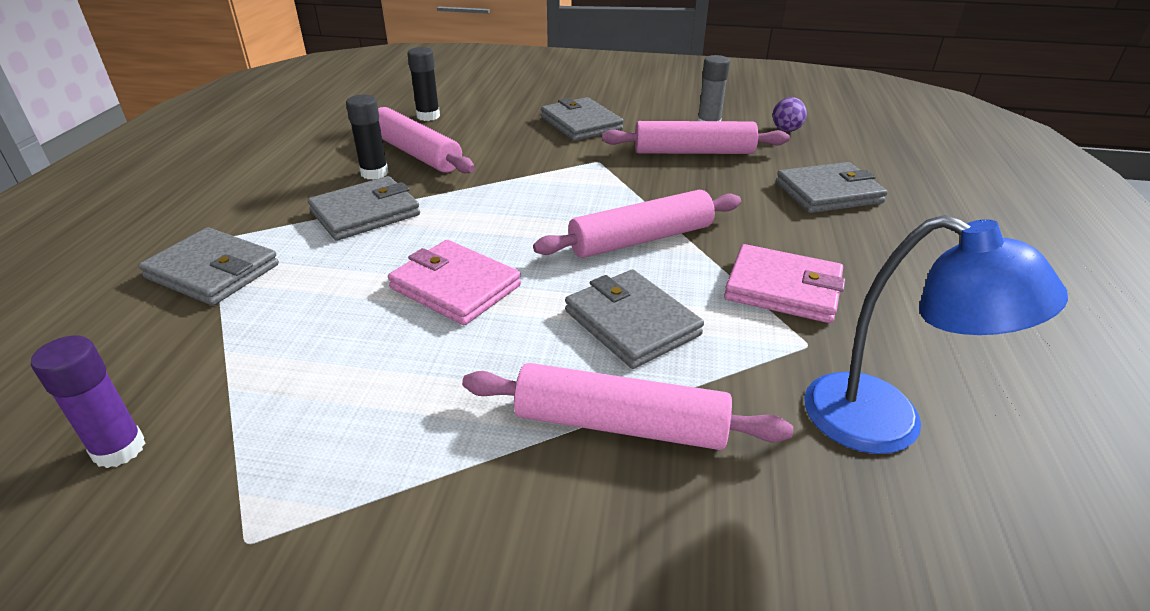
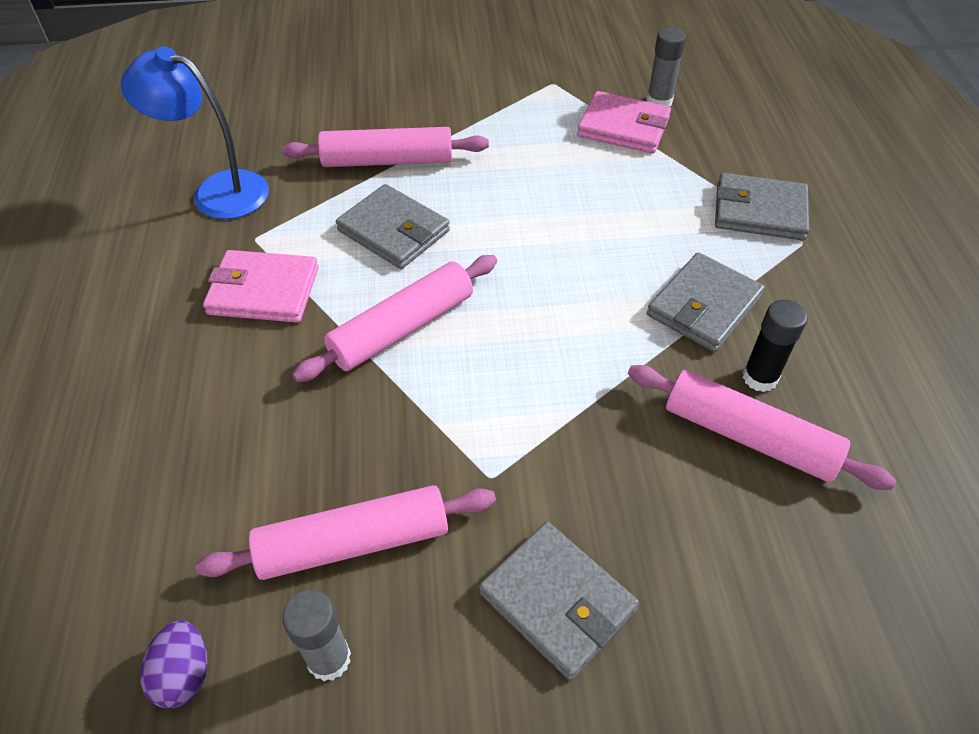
camera: 165 degrees right, 15 degrees up
purple glue stick [31,336,145,468] -> grey glue stick [646,27,686,106]
pink wallet [388,240,521,325] -> pink wallet moved to [577,91,671,153]
black glue stick [407,47,440,121] -> none
grey wallet [776,162,888,213] -> none

